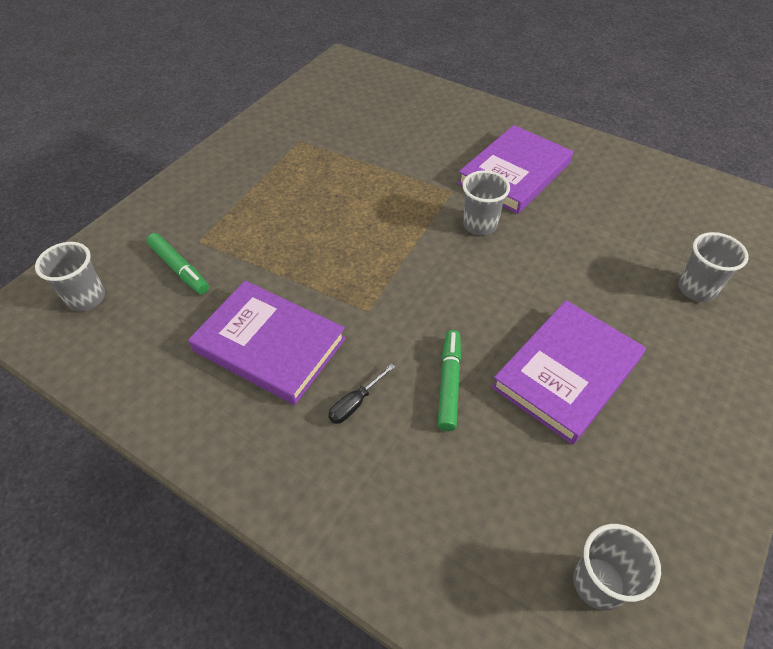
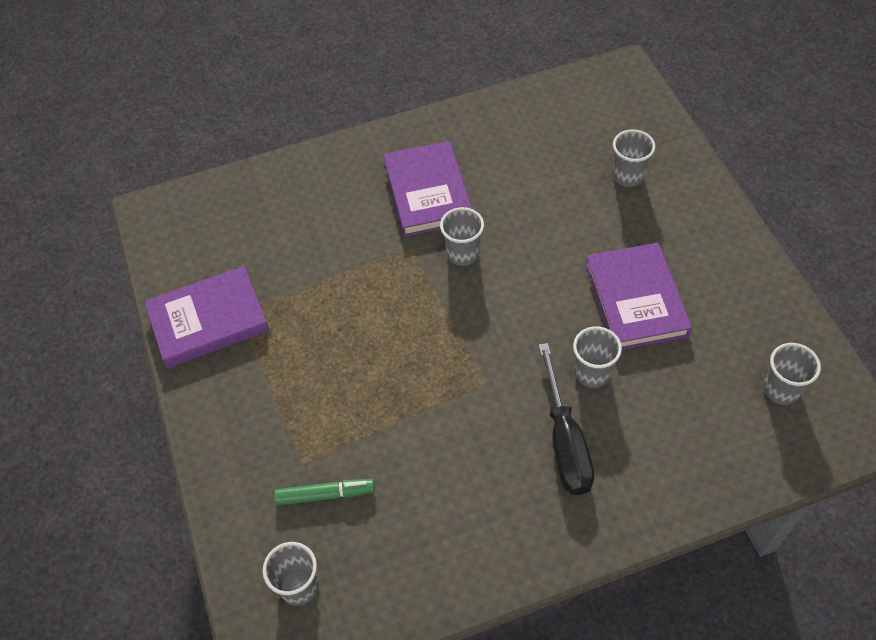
camera: 50 degrees left, 5 degrees up
purple book [188,281,346,405] -> purple book moved to [144,266,269,368]
black screwdriver [328,363,395,424] -> black screwdriver [538,343,594,495], size x2.22
green marker [438,330,461,431] -> grey cup [573,326,622,388]

